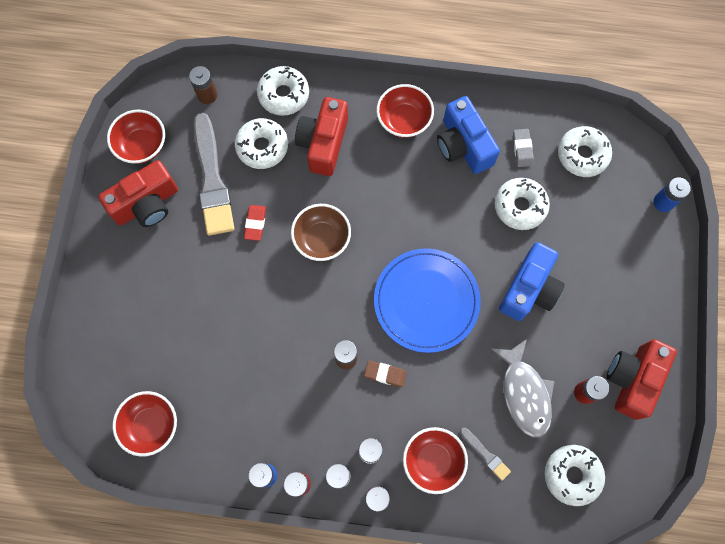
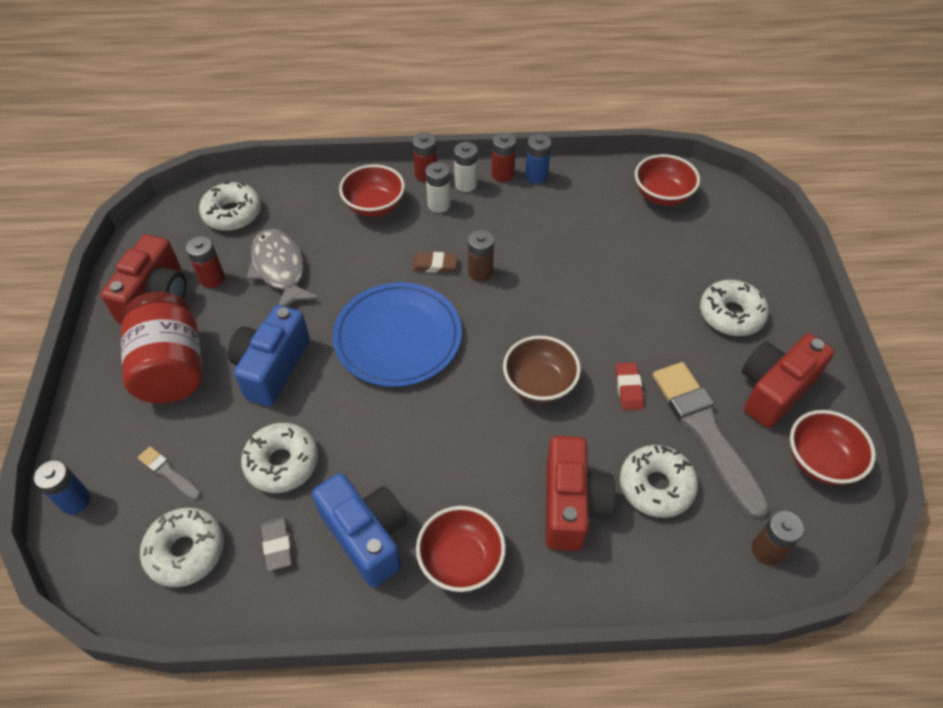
camera: 170 degrees right, 20 degrees down
white donut [257,66,309,116] -> white donut moved to [700,280,769,336]
grey brush [460,428,511,481] -> grey brush moved to [138,446,201,500]
none -> red jar [121,292,203,403]

